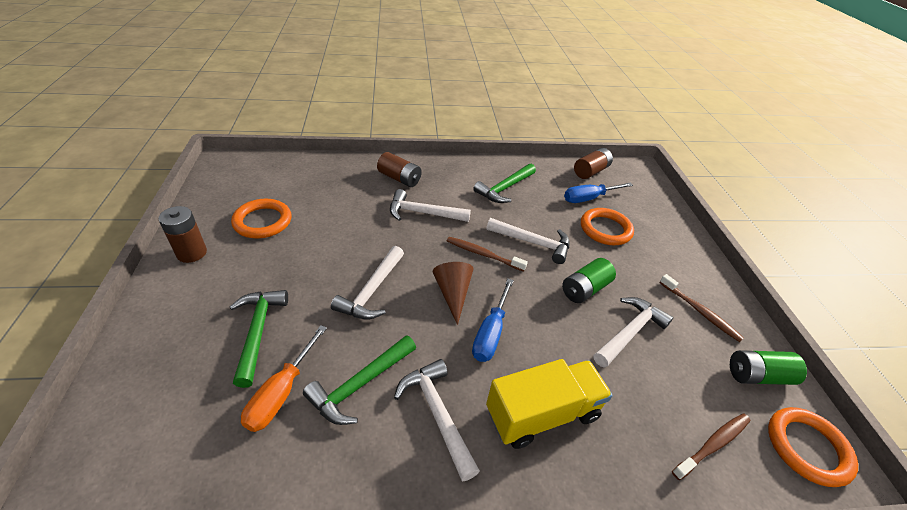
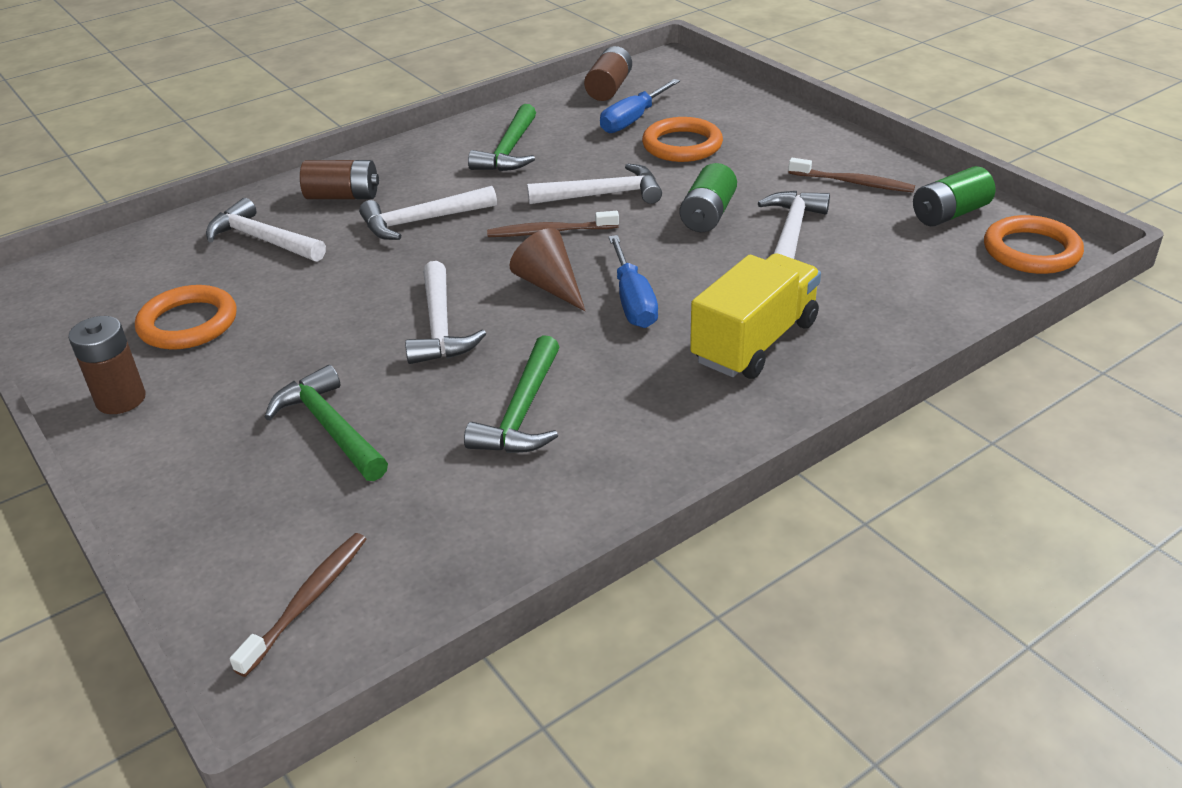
camera: 25 degrees left, 5 degrees down
orange screwdriver [241,325,327,432] -> none
white hammer [394,359,480,481] -> white hammer moved to [206,198,326,262]
brown toothbrush [672,413,751,480] -> brown toothbrush moved to [230,533,366,677]

